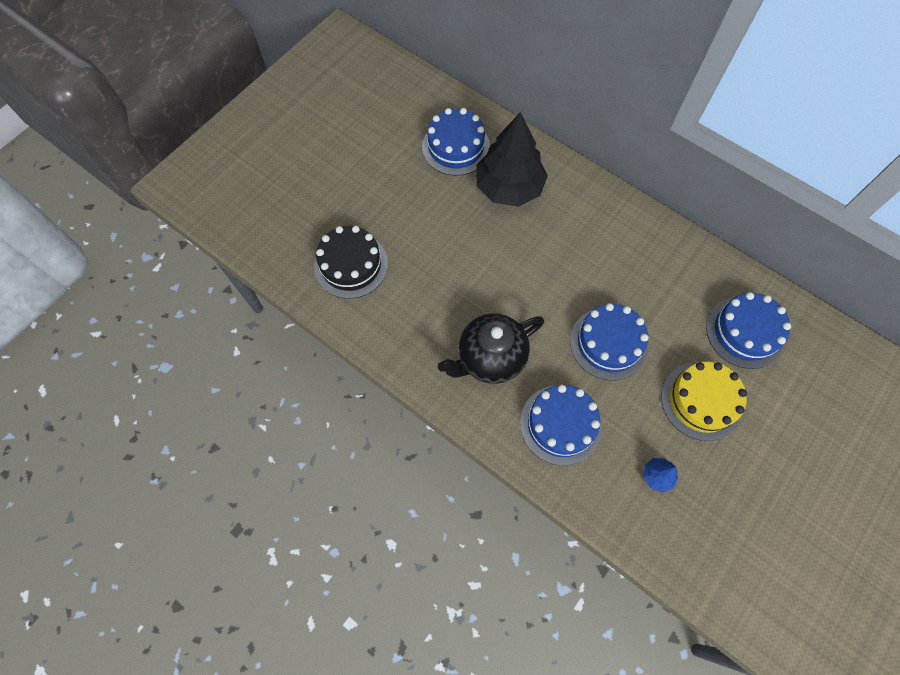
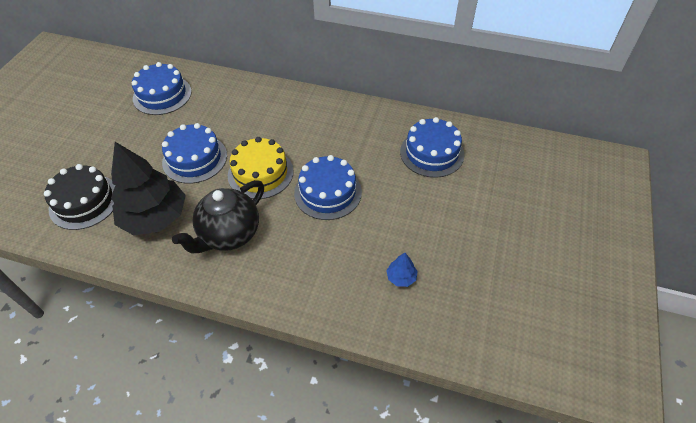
camera: 20 degrees left, 15 degrees down
black tree [476,112,548,207] -> black tree moved to [111,142,186,235]
blue cake [520,385,602,466] -> blue cake moved to [162,123,227,184]
yellow cake [661,361,747,441] -> yellow cake moved to [228,137,294,199]

